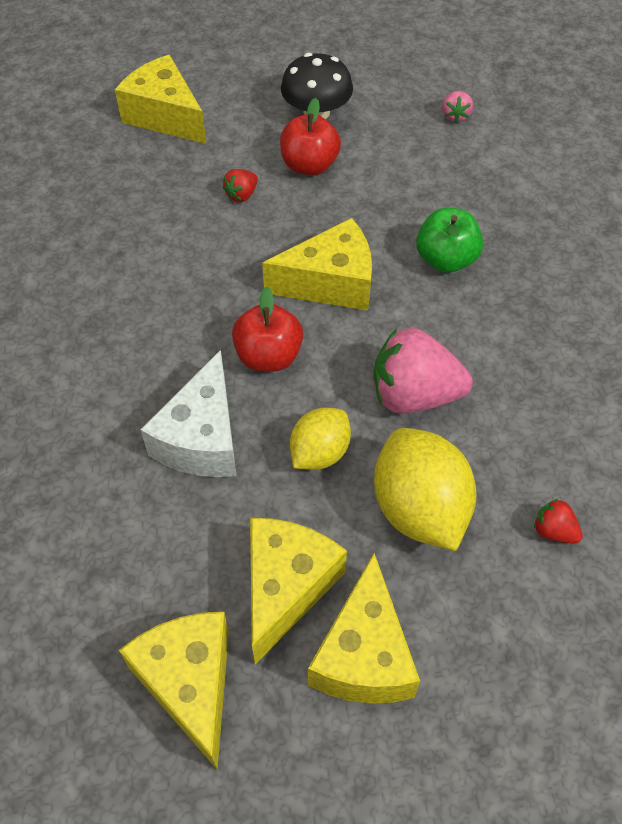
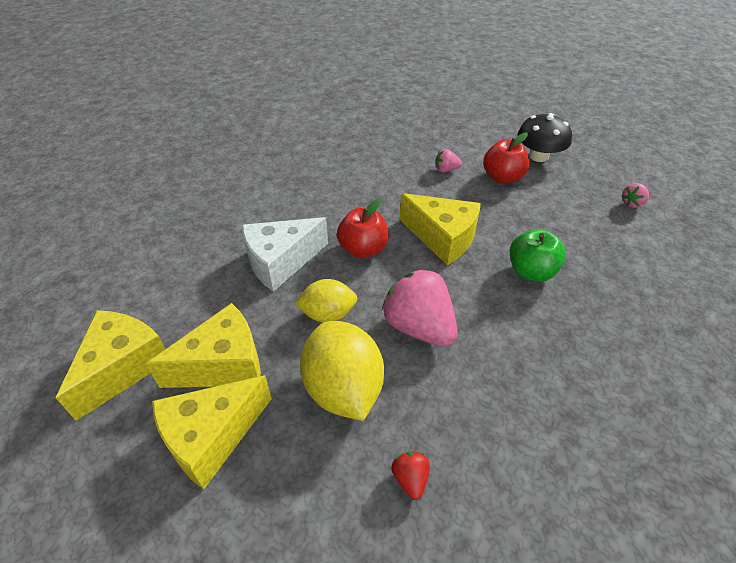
camera: 45 degrees right, 10 degrees down
yellow cheese [115,55,206,144] -> none
red strawberry [223,169,258,202] -> pink strawberry [435,149,462,172]
yellow lemon [374,428,476,551] -> yellow lemon turned 45 degrees counterclockwise [300,321,384,421]

